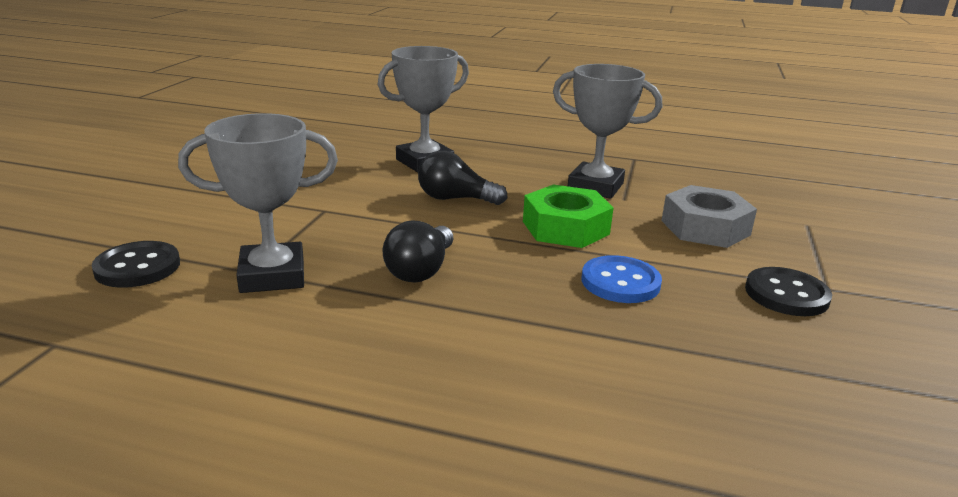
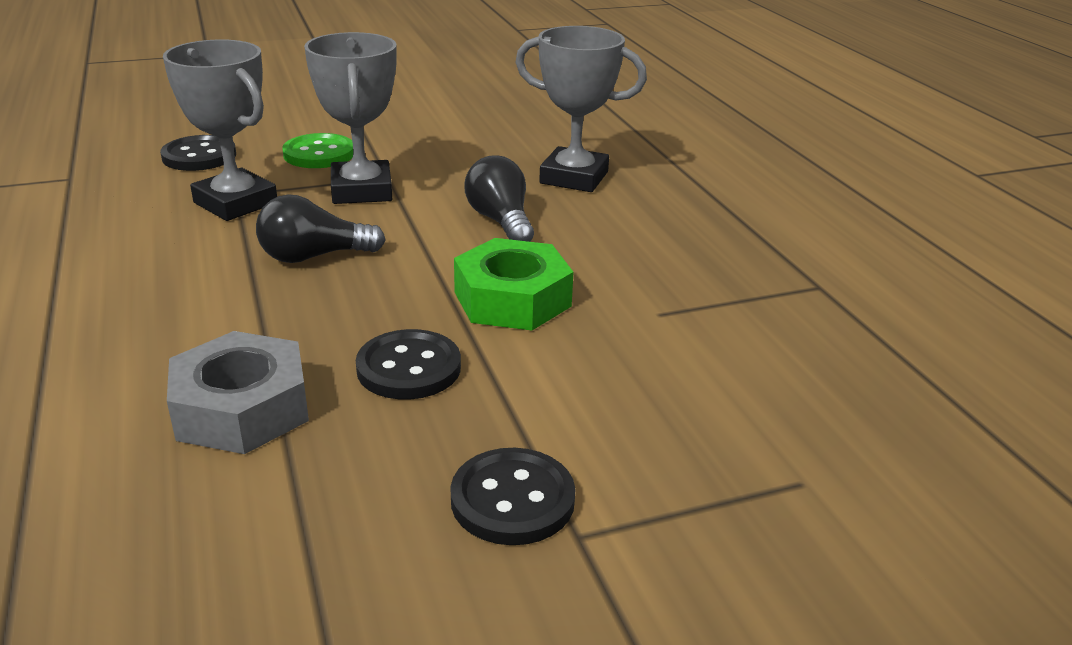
camera: 55 degrees right, 5 degrees up
grey trophy [553,64,662,199] -> grey trophy moved to [304,32,397,204]
blue button [582,255,662,303] -> black button [356,329,461,399]
grey nut [661,185,757,248] -> grey nut moved to [167,331,309,454]
none -> green button [283,133,353,168]

